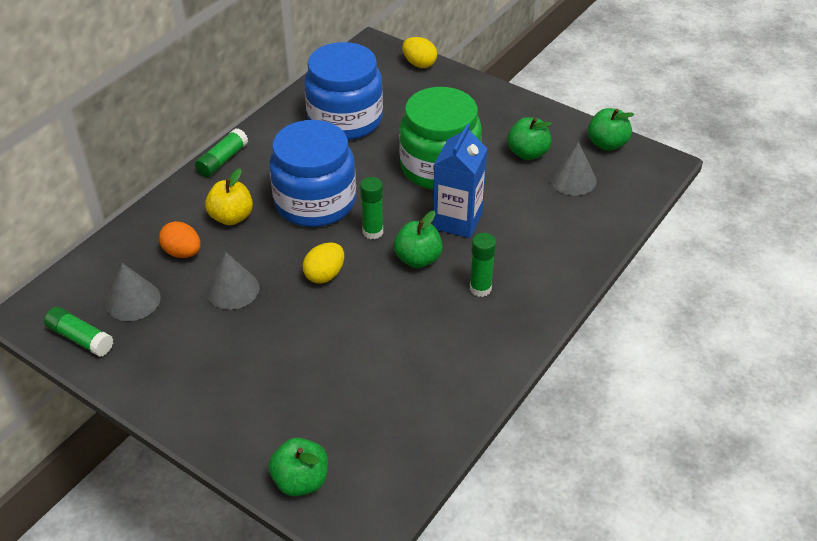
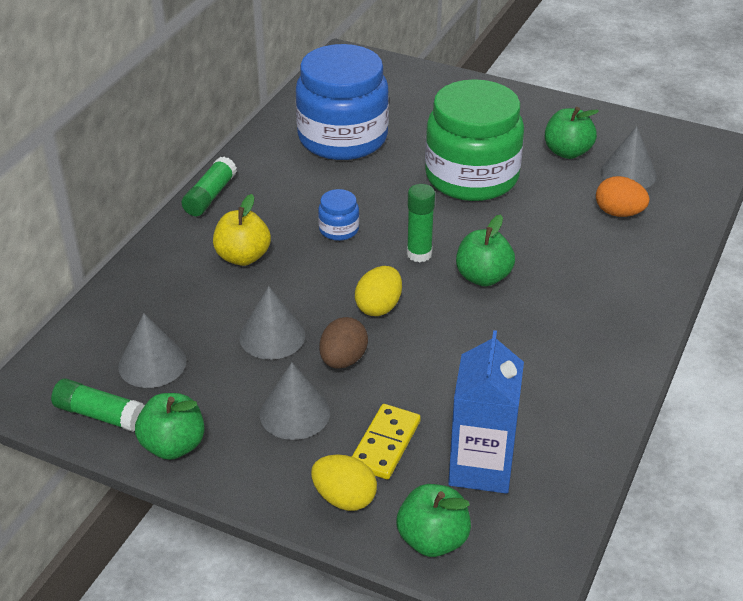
camera: 10 degrees left, 5 degrees down
orange egg [159,221,201,258] -> orange egg moved to [596,176,650,217]
blue jar [269,120,356,227] -> blue jar [318,189,359,241], size x0.40
yellow egg [402,37,437,68] -> yellow egg moved to [311,454,377,511]
blue carton [433,124,488,238] -> blue carton moved to [448,330,524,494]
green glue stick [470,233,496,297] -> none
green apple [588,108,635,151] -> green apple moved to [135,393,205,460]
none -> grey cone [260,362,330,440]
none -> brown egg [319,317,368,369]
none -> yellow domino [352,404,421,480]

